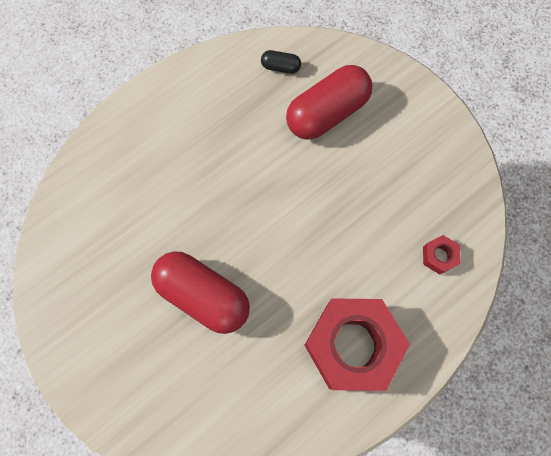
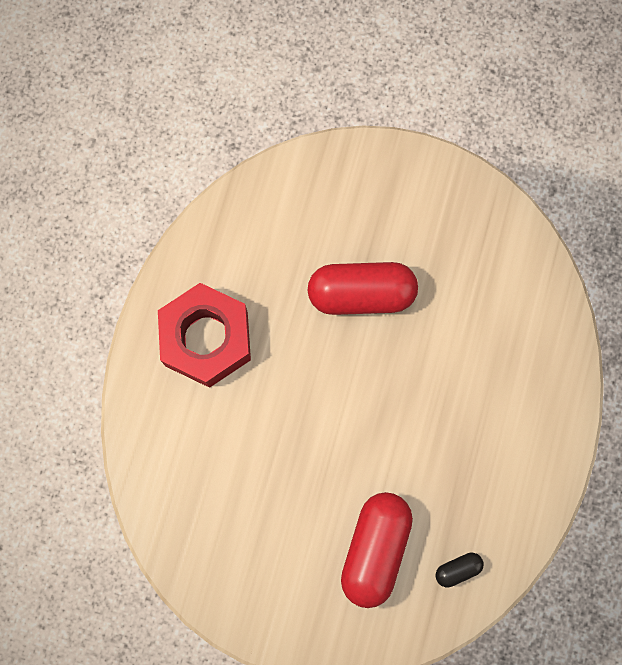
camera: 145 degrees right, 5 degrees up
red nut [423,235,461,274] -> none

